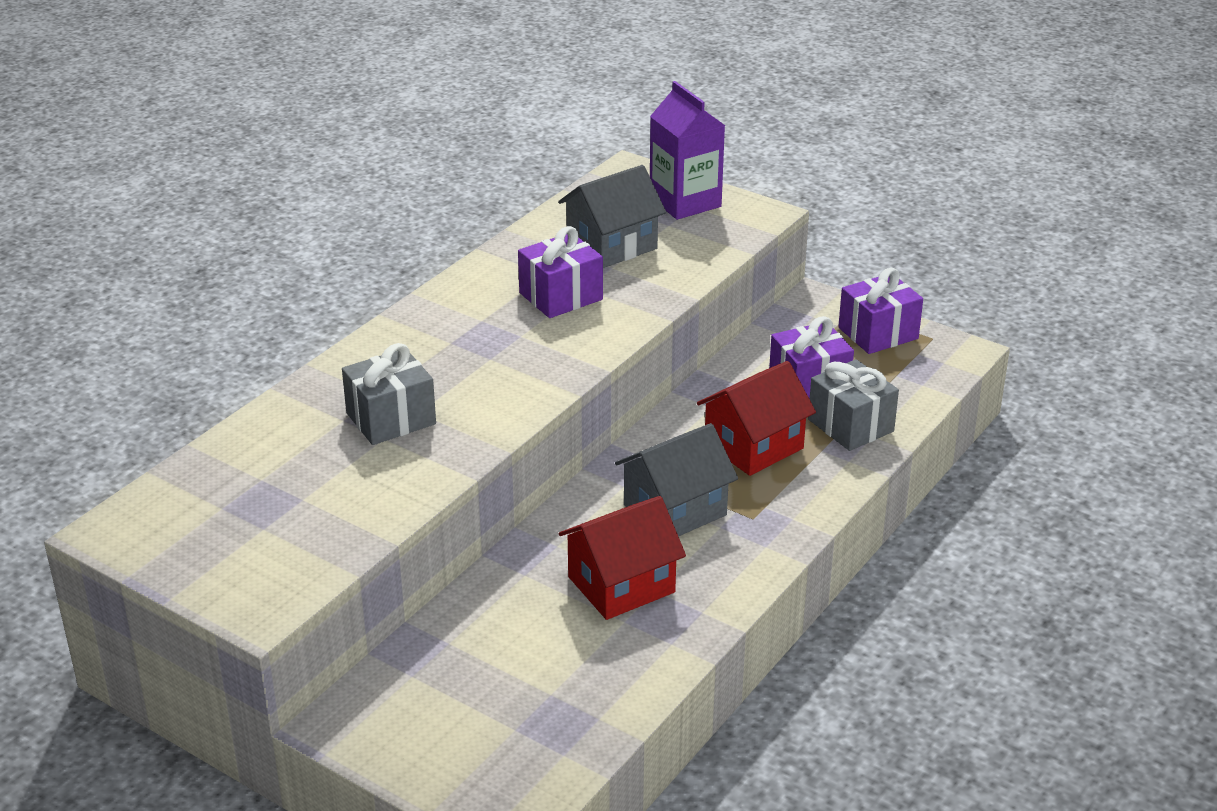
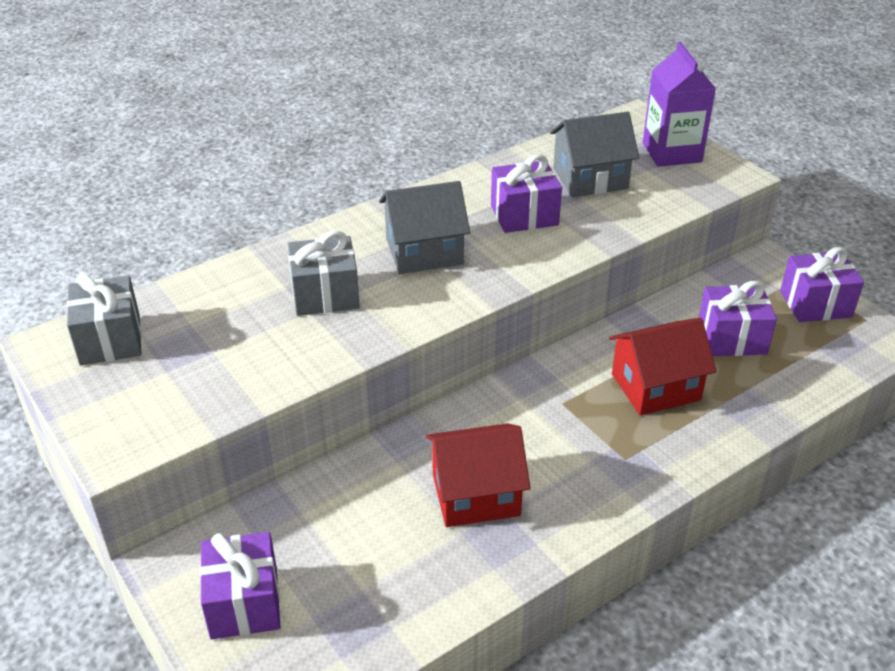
camera: 20 degrees right, 5 degrees up
grey house [615,423,738,537] -> grey house moved to [379,181,470,274]
grey gift [808,359,899,451] -> grey gift moved to [67,273,142,366]
none -> purple gift [200,532,280,639]

